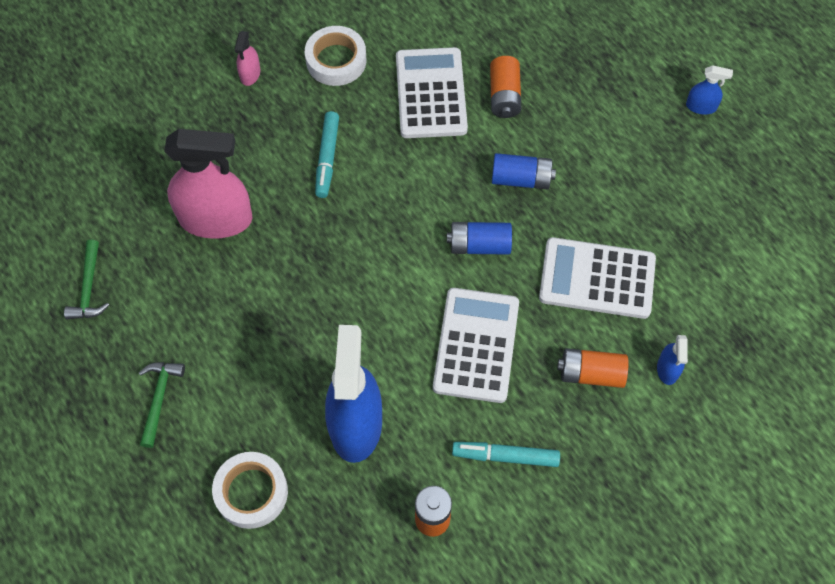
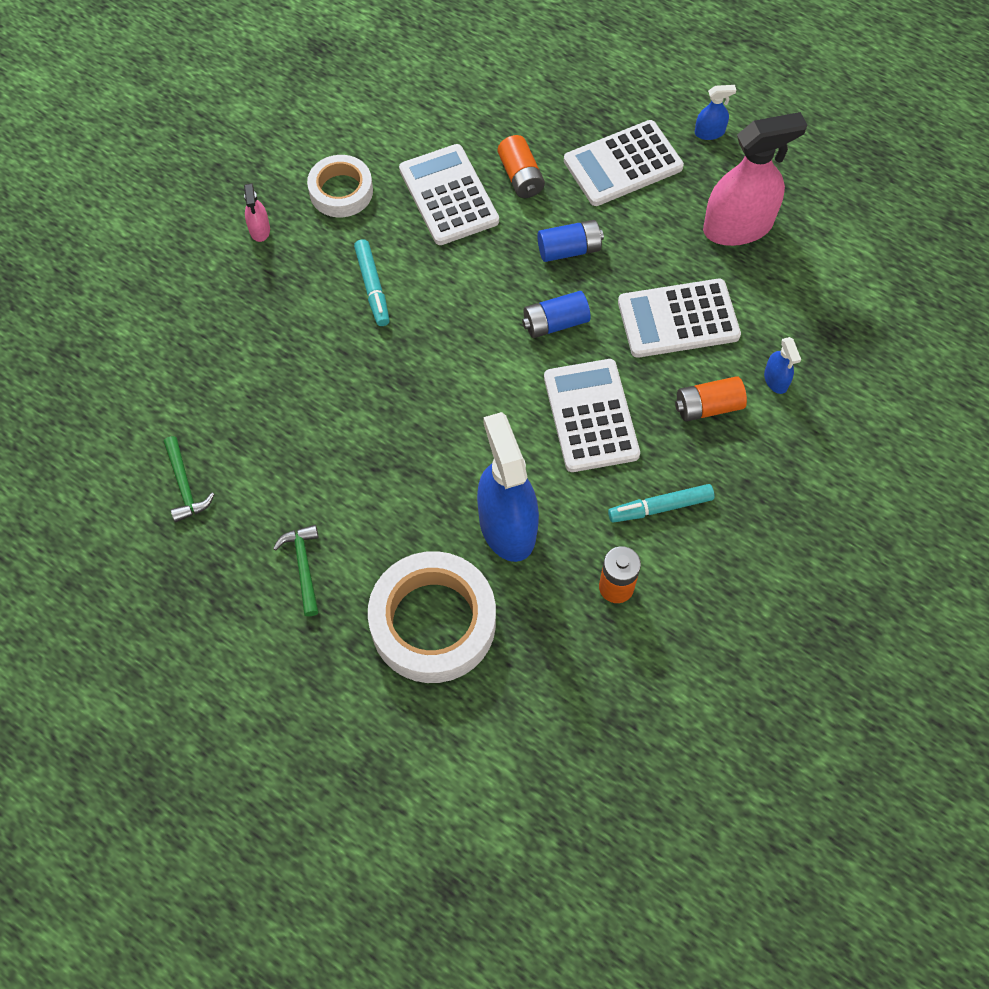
camera: 20 degrees left, 0 degrees up
pink spray bottle [164,129,252,239] -> pink spray bottle moved to [703,112,807,246]
white tape [212,452,288,529] -> white tape [368,551,496,683], size x1.68
none -> white calculator [564,120,684,206]

